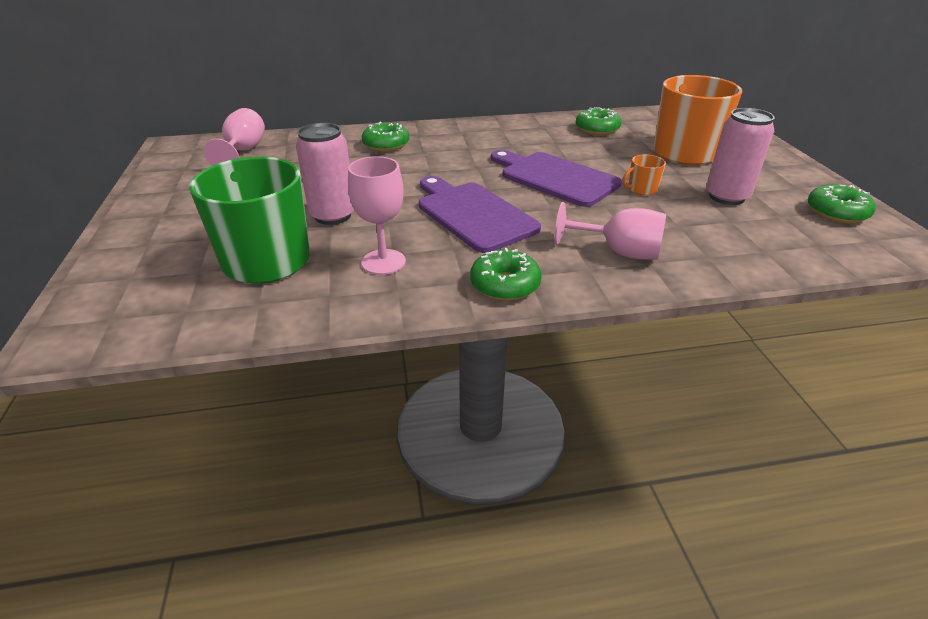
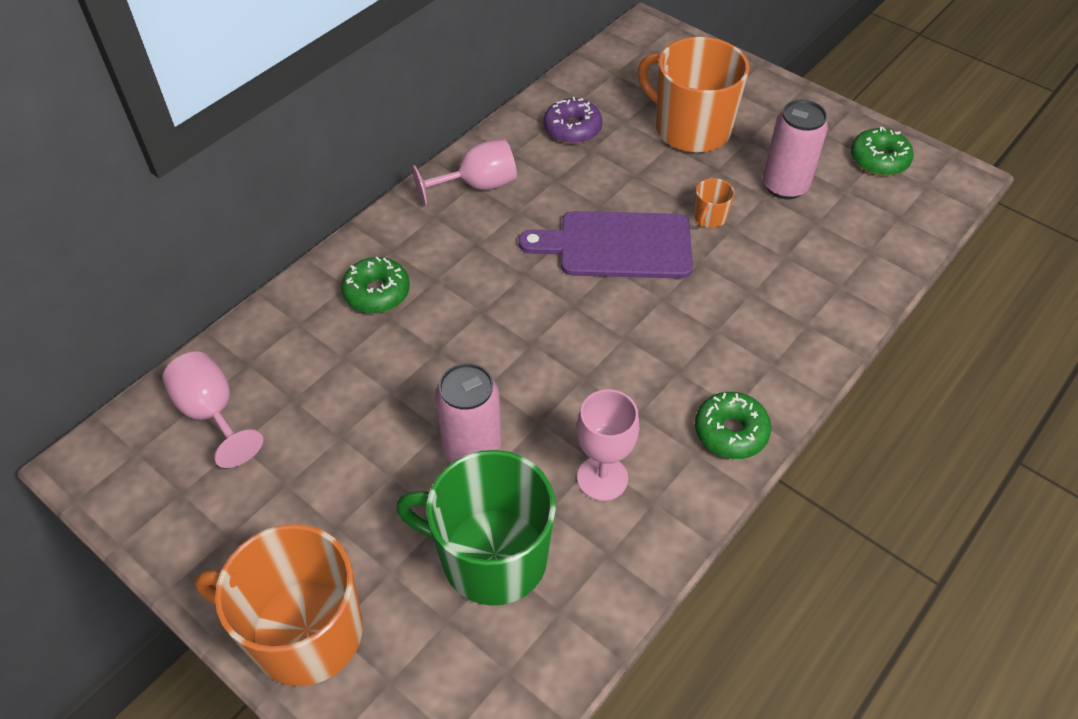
camera: 40 degrees left, 15 degrees up
purple cutting board [419,176,541,253] -> none
pink goblet [555,202,666,260] -> pink goblet moved to [412,139,517,206]
green donut [576,107,621,135] -> purple donut [544,97,602,144]
none -> orange mug [195,524,363,686]

